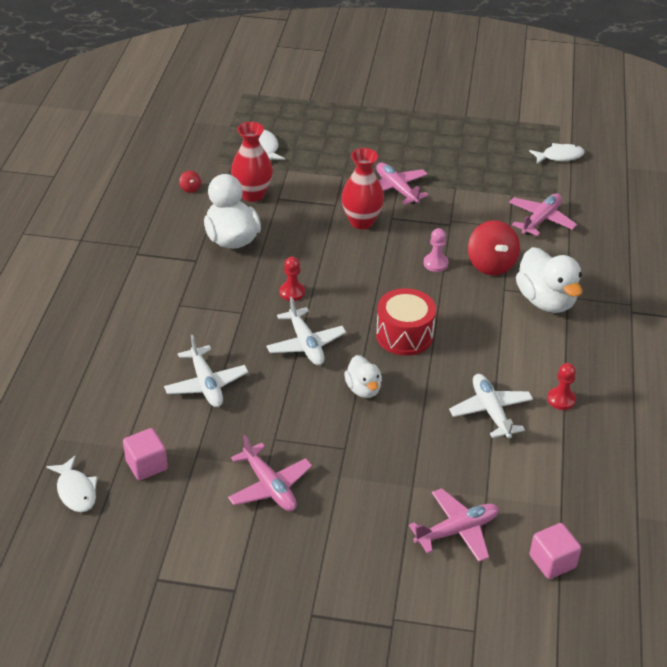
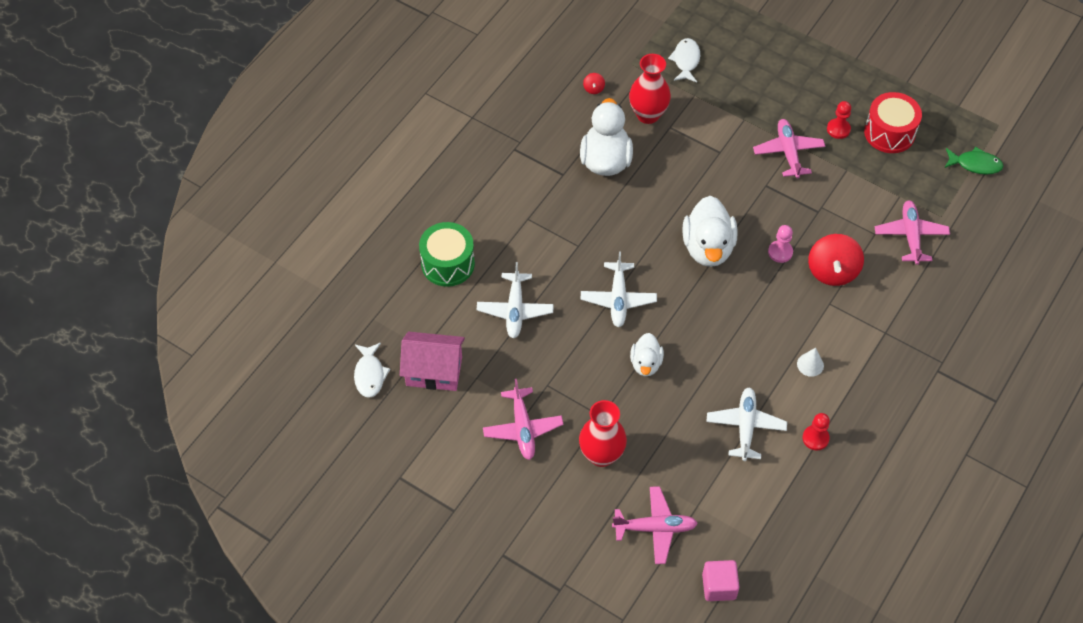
camera: 25 degrees right, 15 degrees up
pink cube [123,428,168,480] -> pink house [400,332,465,391]
red pawn [279,257,305,301] -> red pawn moved to [827,101,851,139]
red vase [341,148,384,229] -> red vase moved to [579,400,627,467]
red drum [376,288,436,356] -> red drum moved to [864,92,922,153]
pink plane [509,193,577,236] -> pink plane turned 60 degrees counterclockwise [875,201,950,265]
white duck [516,247,583,313] -> white duck moved to [682,196,737,267]
white fish [529,143,585,164] -> green fish [945,147,1004,175]
none -> green drum [419,222,475,287]
none -> white cone [797,348,824,377]

